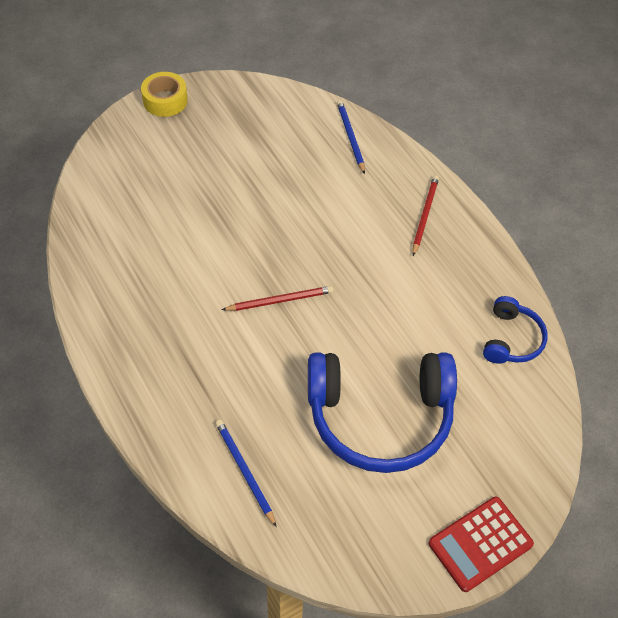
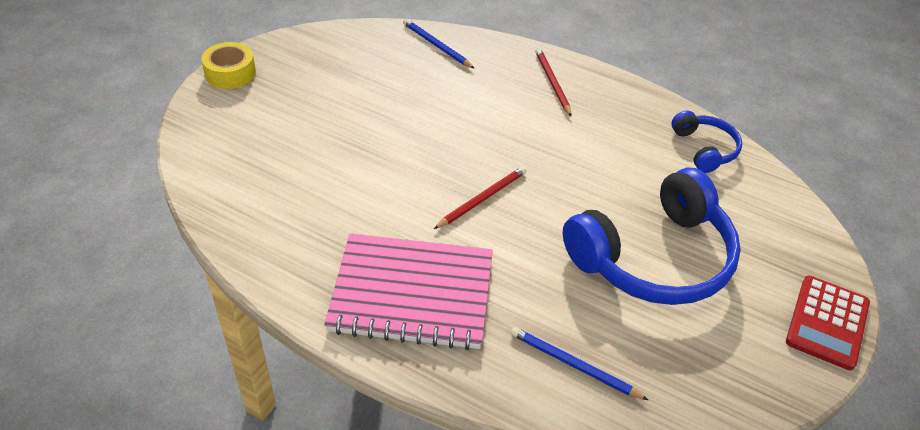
camera: 30 degrees left, 10 degrees down
none -> pink notebook [324,233,493,350]

